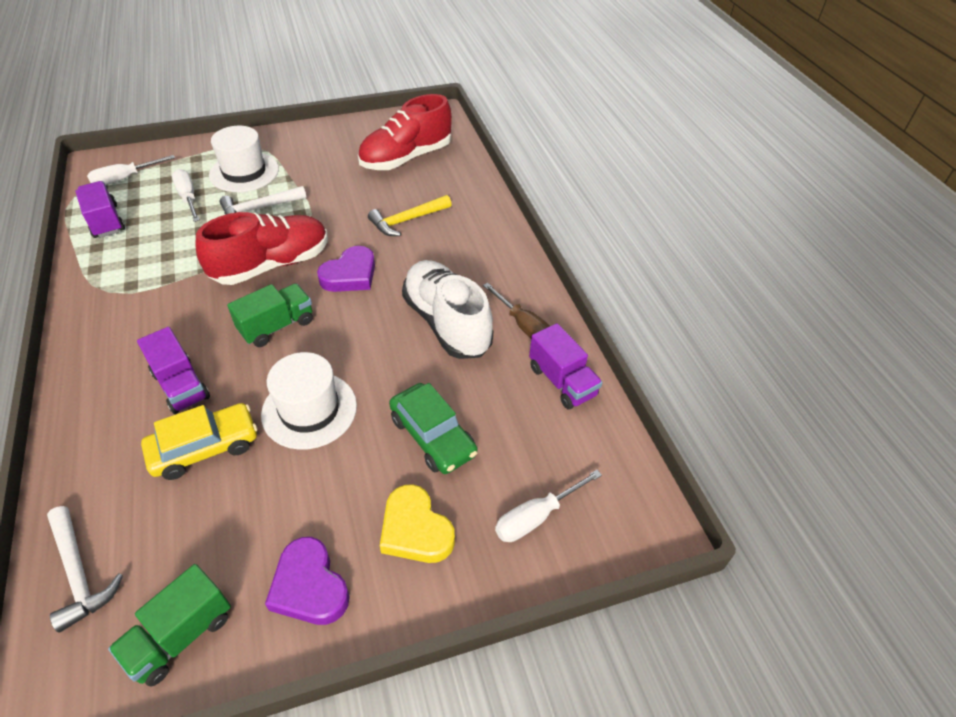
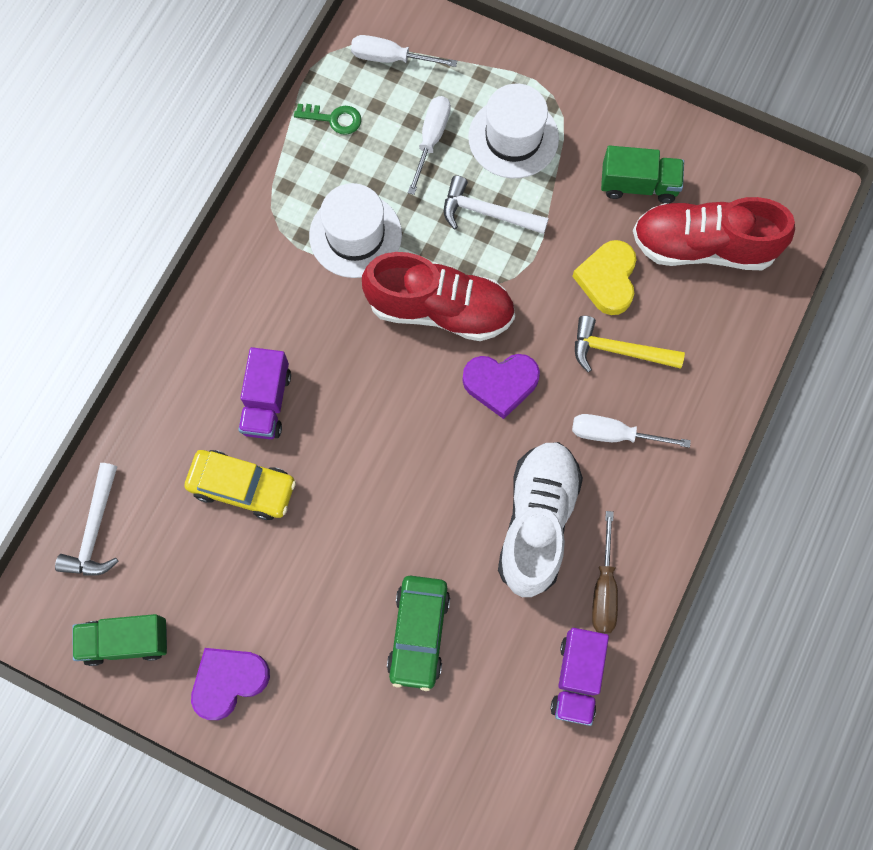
camera: 45 degrees right, 25 degrees up
purple truck [75,181,125,238] -> green key [294,104,361,135]
green truck [227,284,313,347] -> green truck moved to [601,146,684,203]
white hat [261,352,357,450] -> white hat moved to [309,183,402,278]
purple heart [265,537,350,625] -> purple heart turned 45 degrees clockwise [191,648,270,720]
yellow heart [380,484,455,563] -> yellow heart moved to [572,240,637,315]
white screwdriver [495,470,602,542] -> white screwdriver moved to [572,414,691,448]

